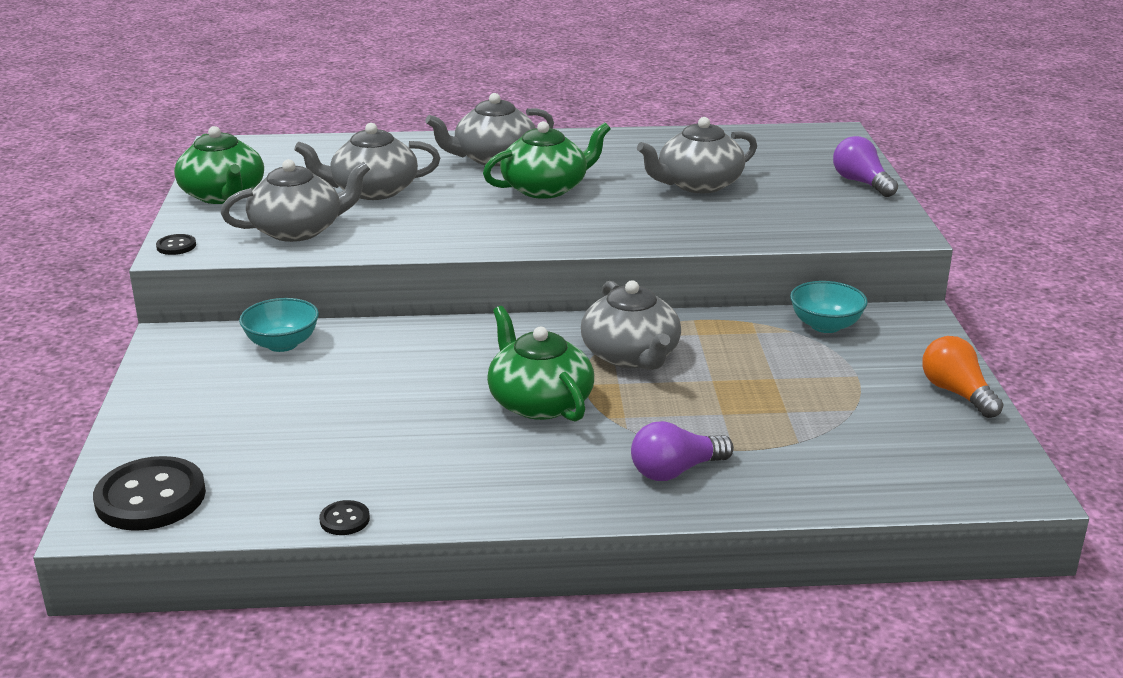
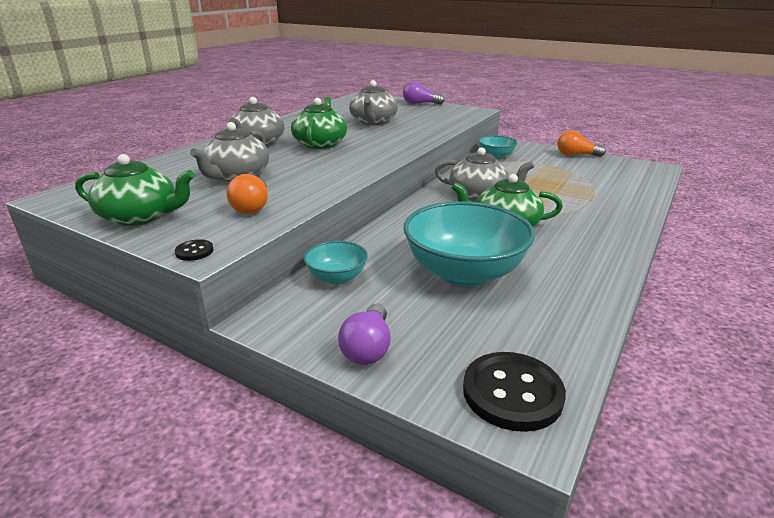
camera: 55 degrees left, 0 degrees up
grey teapot [221,159,370,242] -> orange light bulb [227,174,268,214]
black button [319,500,370,535] -> none
purple light bulb [631,421,734,481] -> purple light bulb moved to [338,303,391,365]
none -> turquoise bowl [403,201,535,287]

